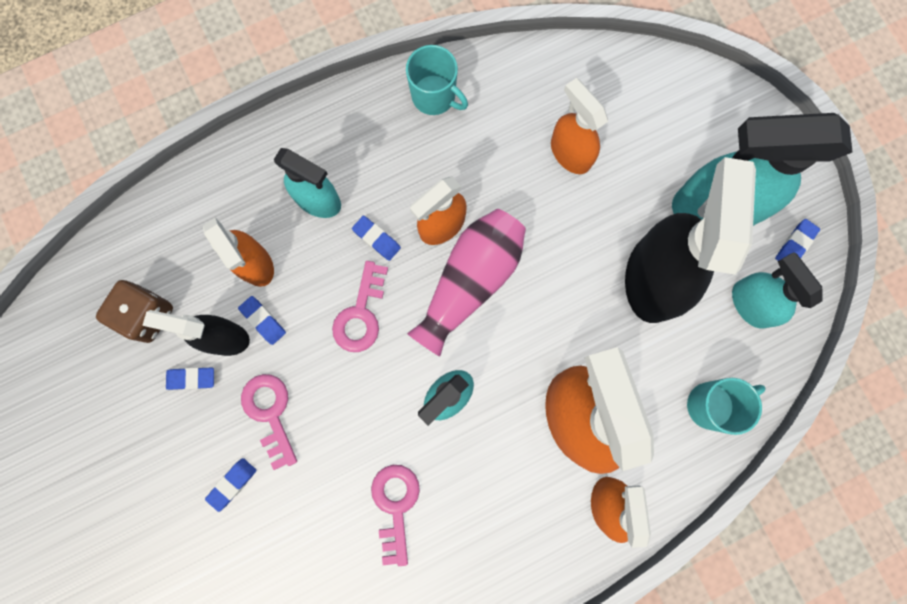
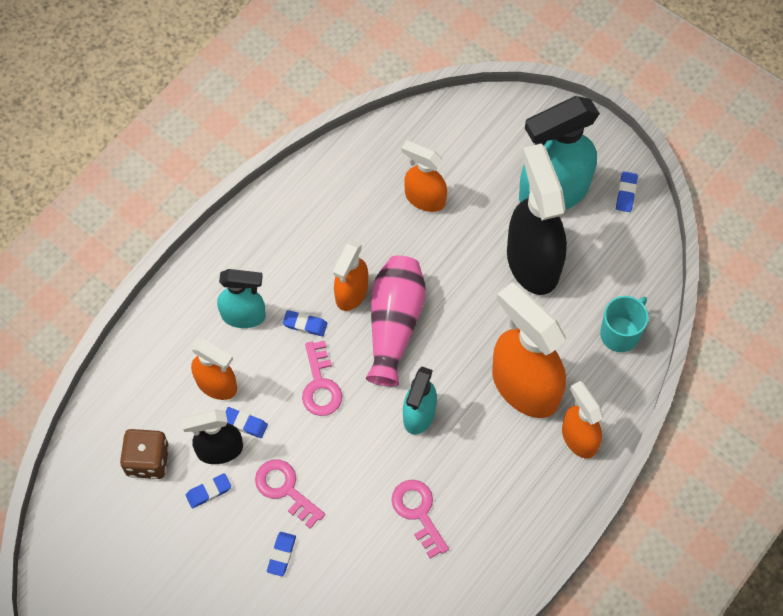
camera: 25 degrees left, 15 degrees down
turquoise mug [406,45,468,115] -> none
turquoise spray bottle [732,252,823,328] -> none

